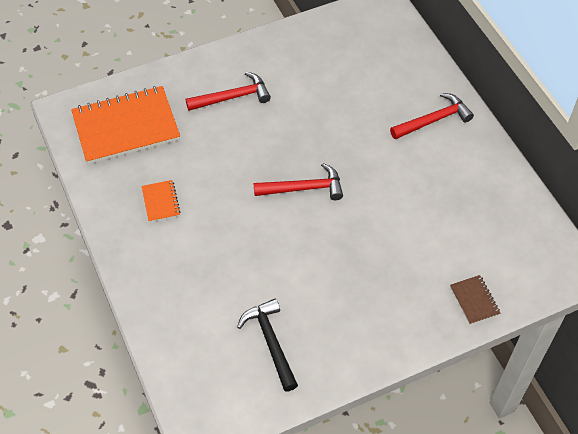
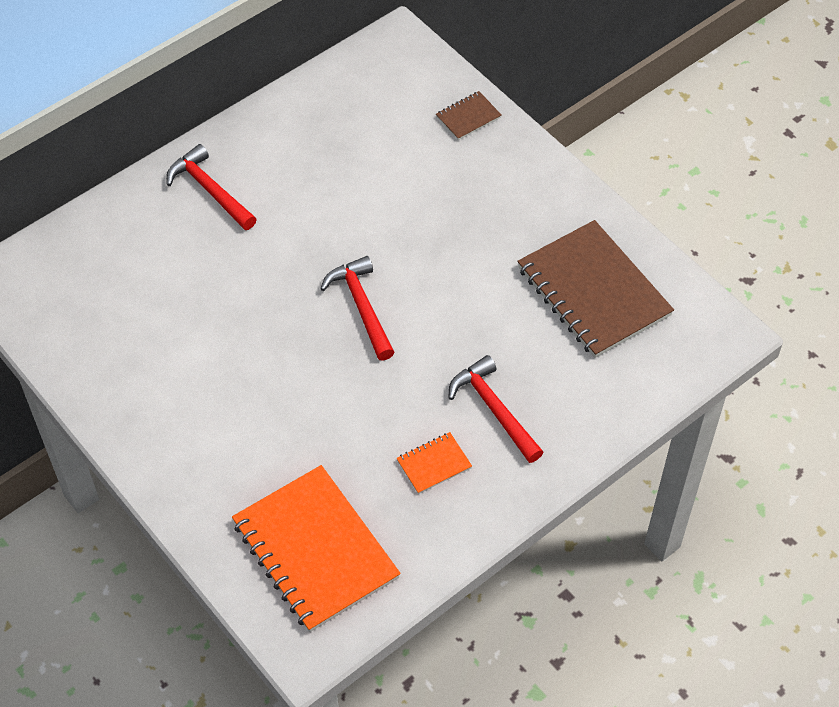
camera: 105 degrees left, 0 degrees up
red hammer [186,72,271,111] -> red hammer moved to [448,355,543,463]
black hammer [237,298,298,392] -> brown notebook [517,220,674,358]

